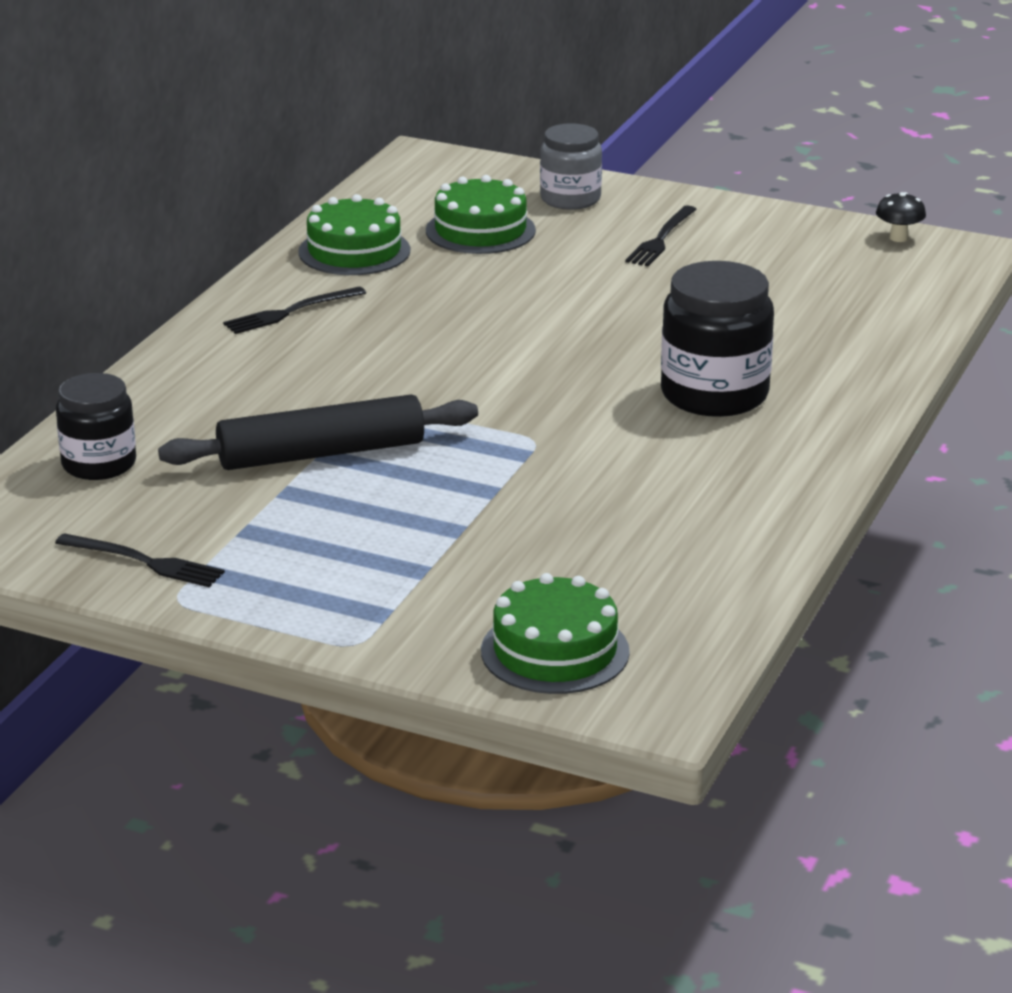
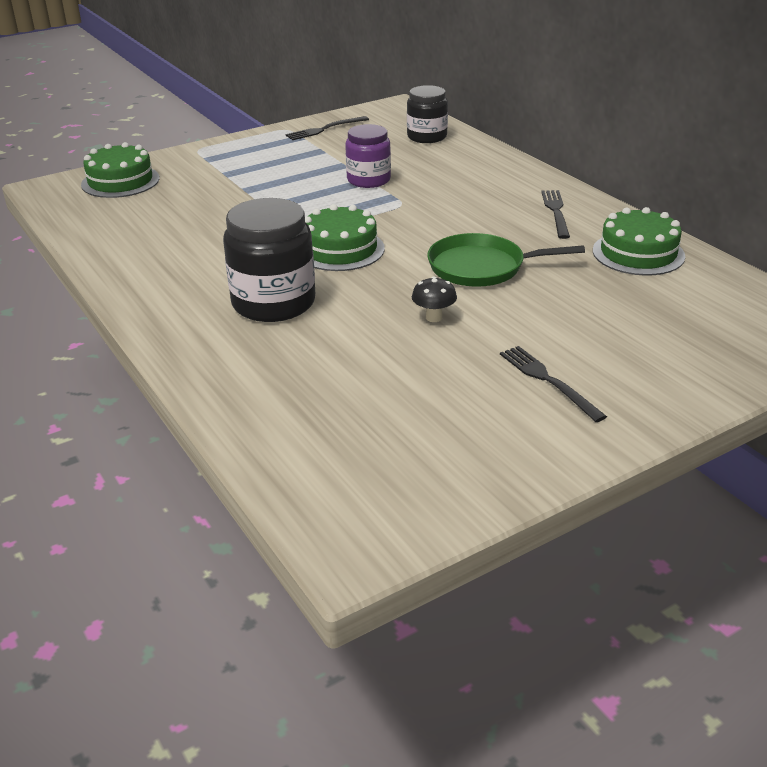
camera: 125 degrees right, 5 degrees up
black rolling pin [158,395,478,470] -> purple jar [345,124,391,188]
green cake [426,175,536,254] -> green cake moved to [305,204,385,271]
grey jar [540,123,602,210] -> none
black mushroom [876,192,926,242] -> black mushroom moved to [412,277,457,322]
none -> green pan [427,233,585,287]

